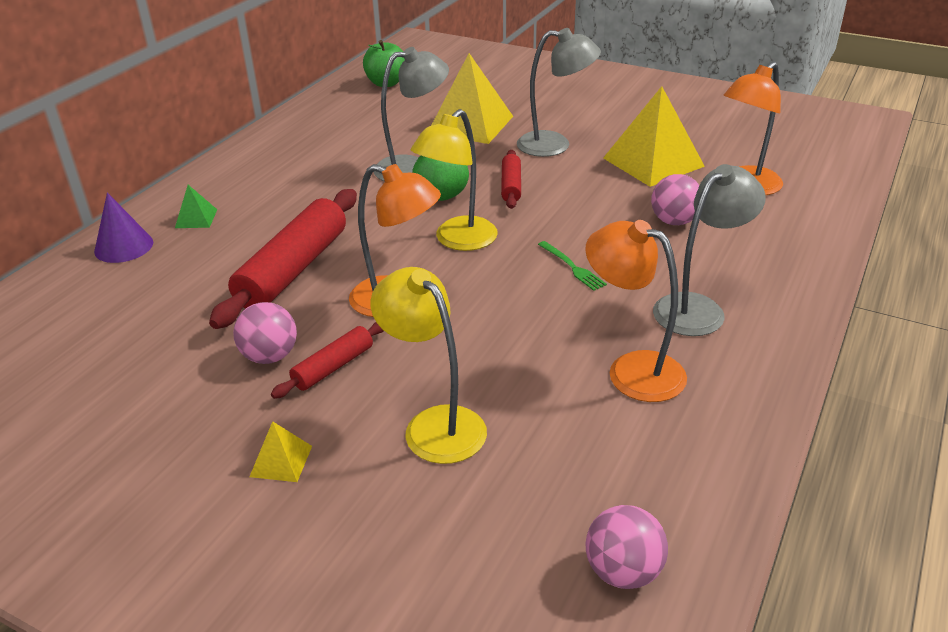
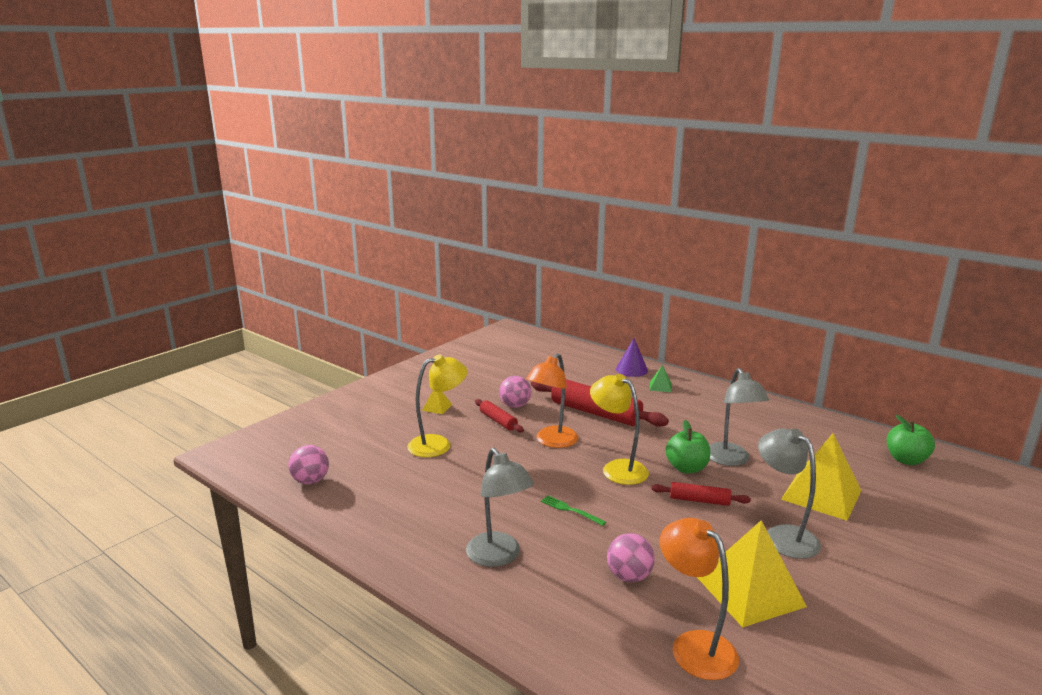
camera: 100 degrees right, 15 degrees down
grey lamp [517,28,601,157] -> grey lamp turned 135 degrees clockwise [758,428,821,559]
green fork [538,241,607,291] -> green fork turned 60 degrees clockwise [541,496,606,526]
orange lamp [585,220,687,402] -> none

